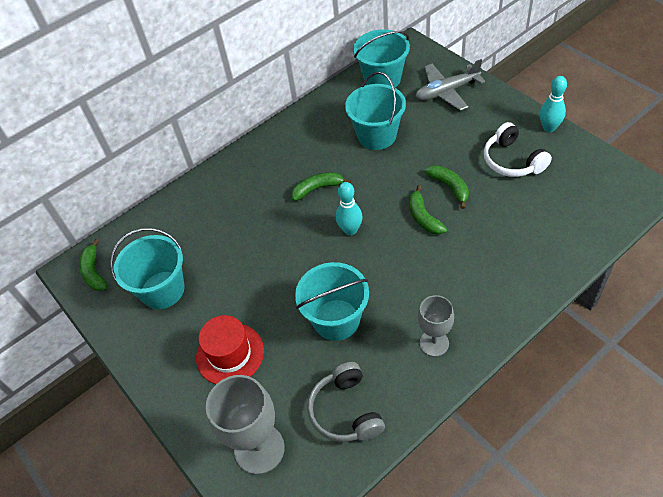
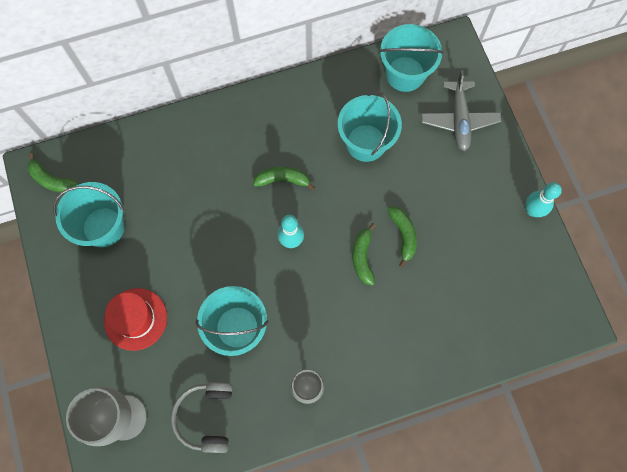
camera: 15 degrees right, 20 degrees up
green banana [79,239,108,291] -> green banana turned 60 degrees counterclockwise [28,153,79,193]
grey plane [415,59,485,111] -> grey plane turned 90 degrees counterclockwise [421,70,501,151]
white headphones [484,122,552,177] -> none

